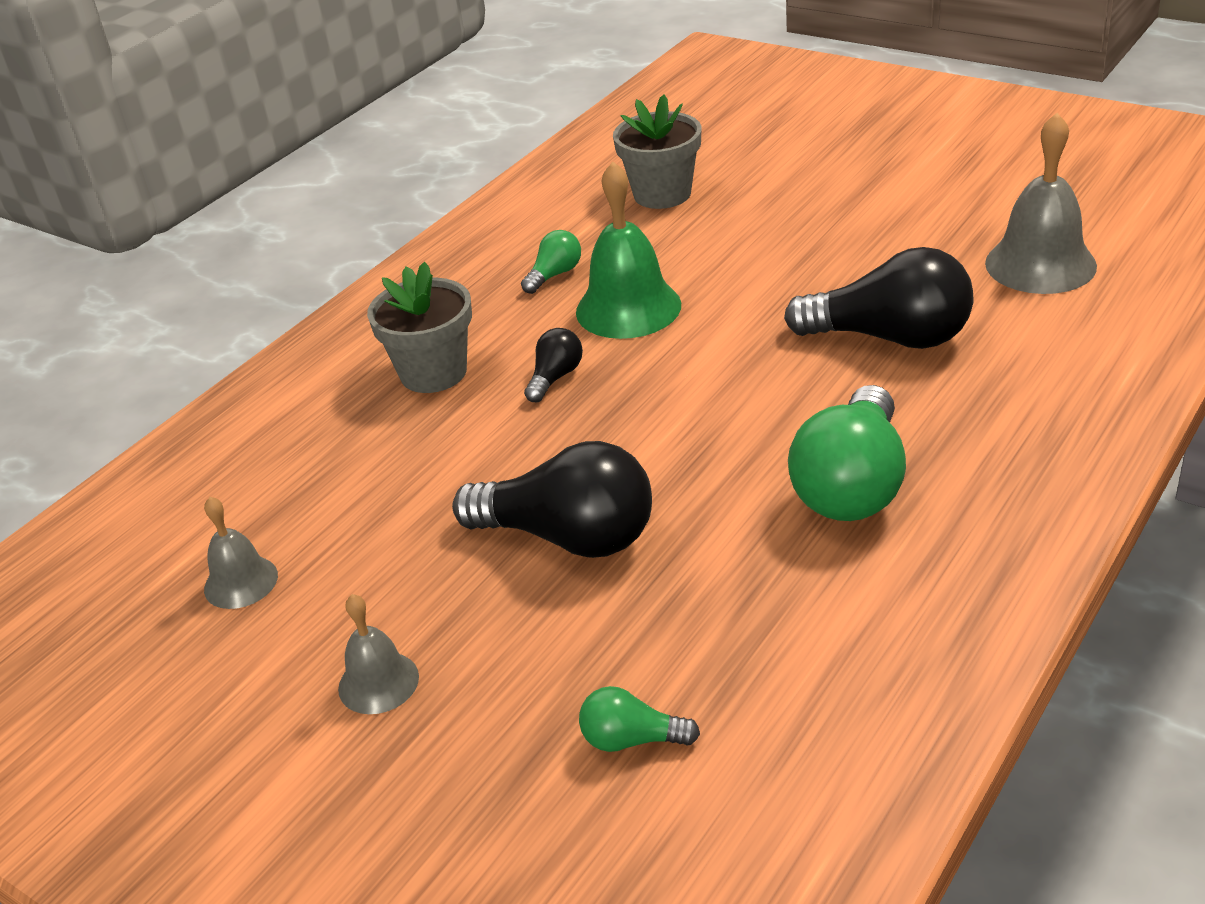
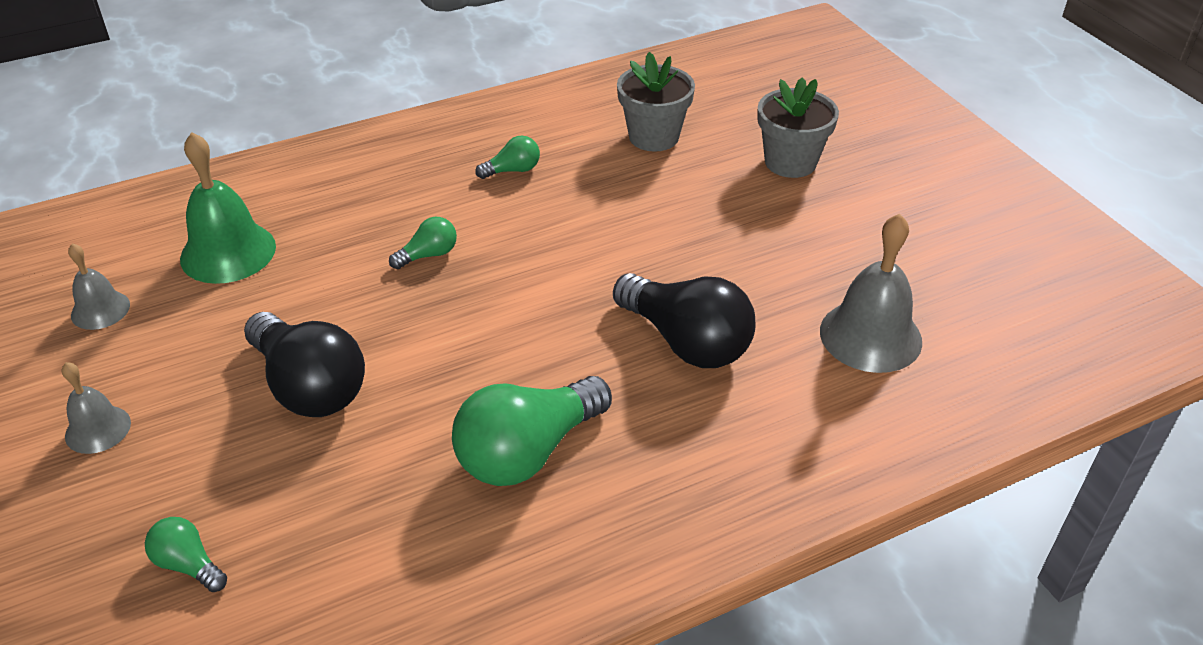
camera: 25 degrees right, 5 degrees up
grey flower pot [367,262,472,393] -> grey flower pot moved to [757,77,839,178]
black light bulb [524,328,583,402] -> green light bulb [389,217,457,269]
green bell [576,162,681,339] -> green bell moved to [180,132,276,284]

